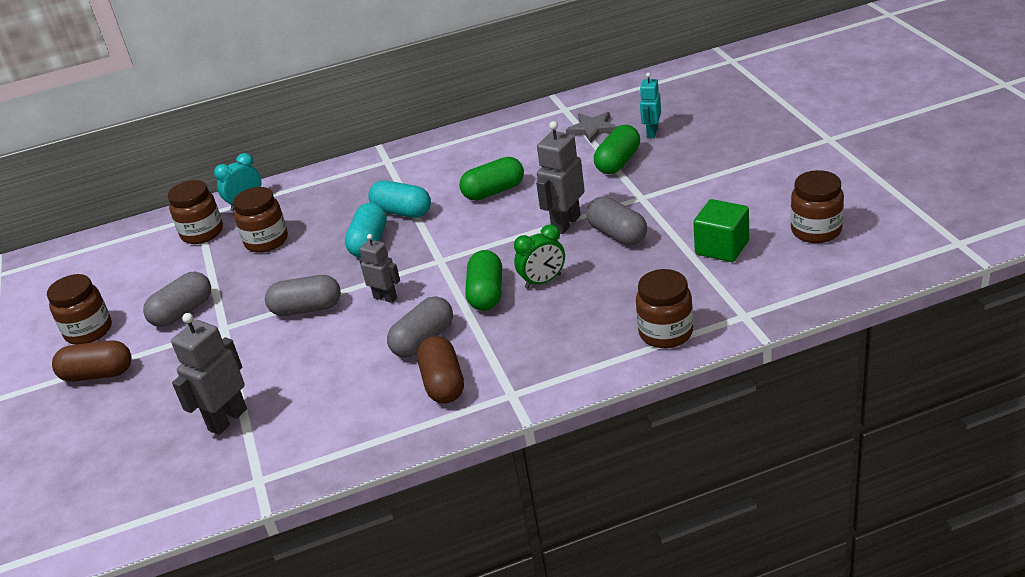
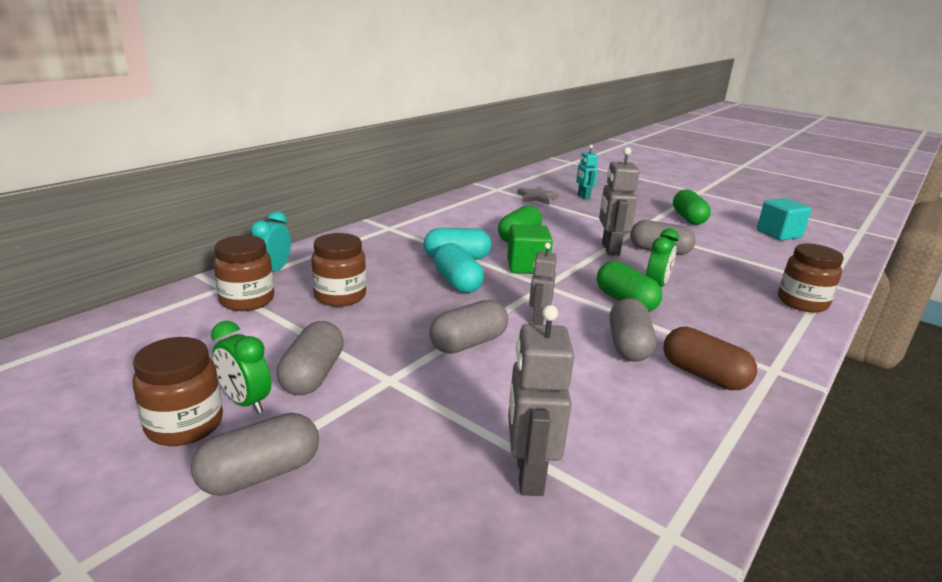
camera: 40 degrees left, 10 degrees down
brown capsule [52,340,132,382] -> grey capsule [191,413,319,496]
grey robot [359,234,400,303] -> grey robot turned 75 degrees counterclockwise [529,243,557,325]
green capsule [594,125,640,174] -> green capsule moved to [673,189,711,225]
green cube [693,199,749,262] -> green cube moved to [507,224,553,274]
brown jar [791,170,844,243] -> turquoise cube [757,198,811,241]
none -> green clock [211,321,271,413]

